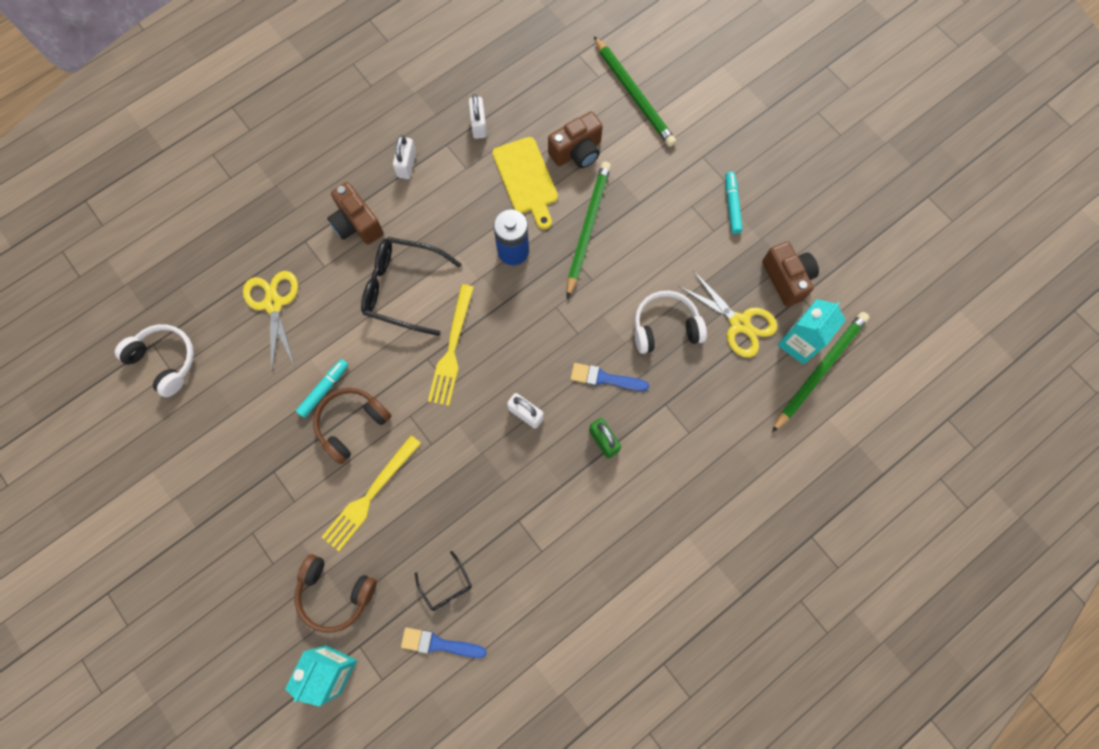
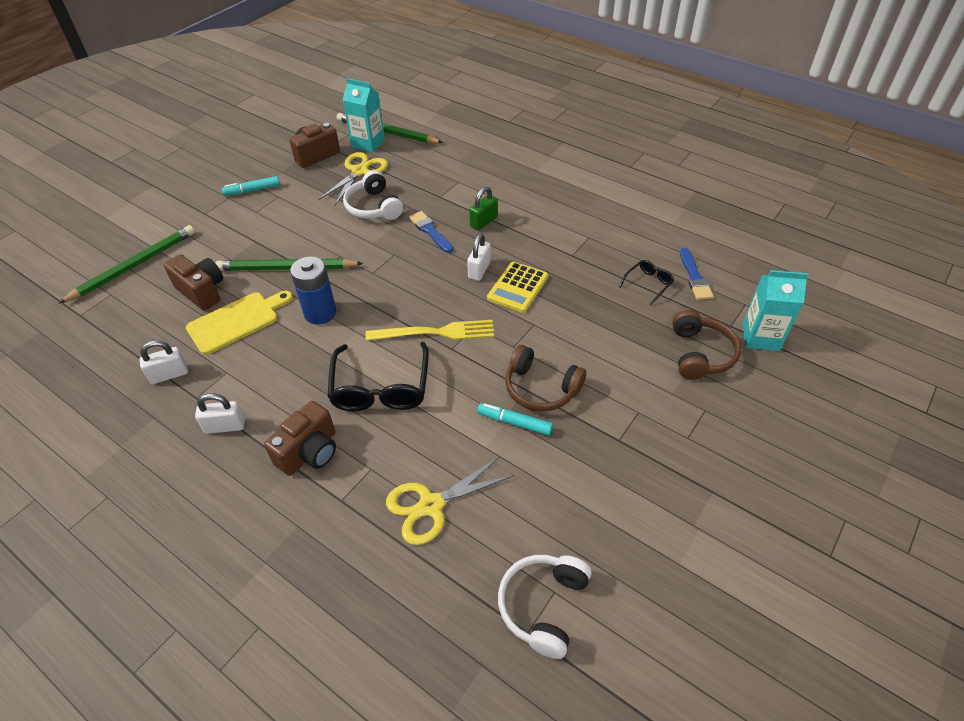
camera: 105 degrees left, 25 degrees down
yellow fork [322,435,421,551] -> none
blue brush [570,363,649,391] -> blue brush turned 150 degrees clockwise [409,211,453,253]
none -> yellow calculator [487,262,548,313]

